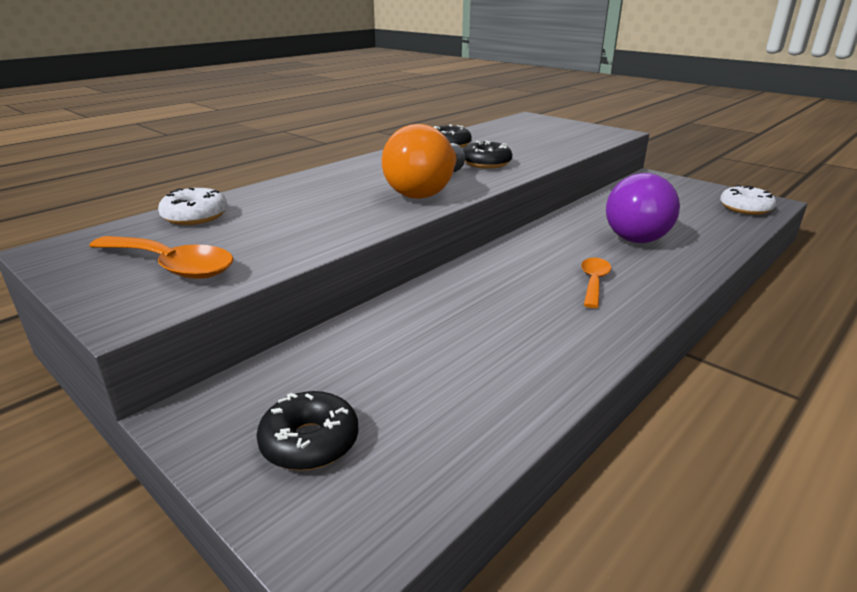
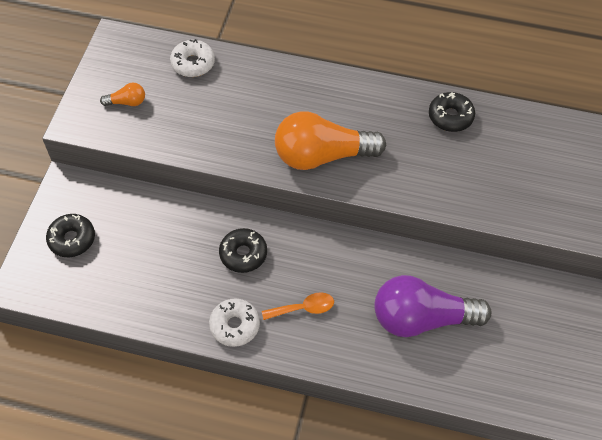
camera: 60 degrees right, 30 degrees up
orange spoon [89,236,234,279] -> orange light bulb [100,83,145,106]
black donut [463,141,513,169] -> black donut moved to [219,228,267,273]
white donut [720,185,776,215] -> white donut moved to [209,299,260,347]

